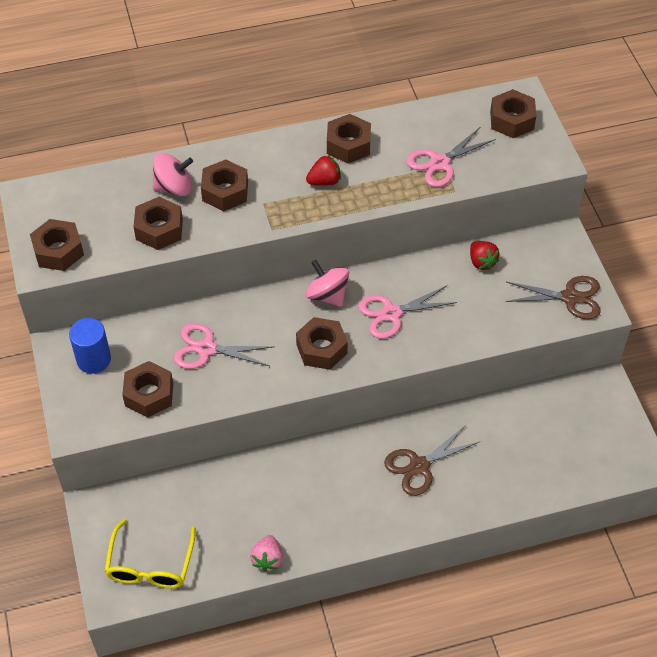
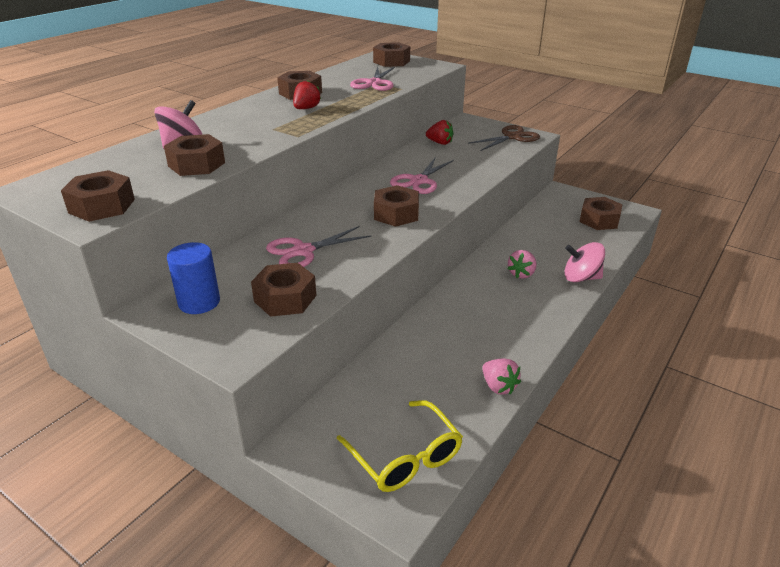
camera: 40 degrees left, 20 degrees down
brown nut [201,160,248,211] -> brown nut moved to [579,197,623,230]
pink spinning top [306,260,349,307] -> pink spinning top moved to [564,242,605,282]
brown scissors [384,425,481,496] -> pink strawberry [507,250,537,279]

